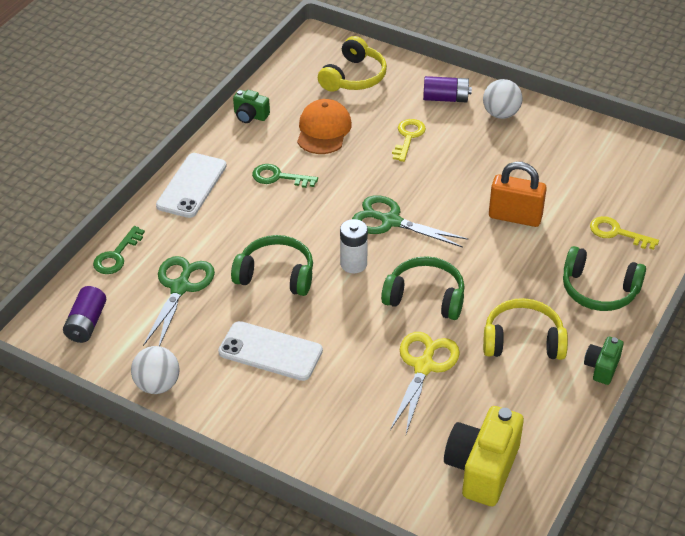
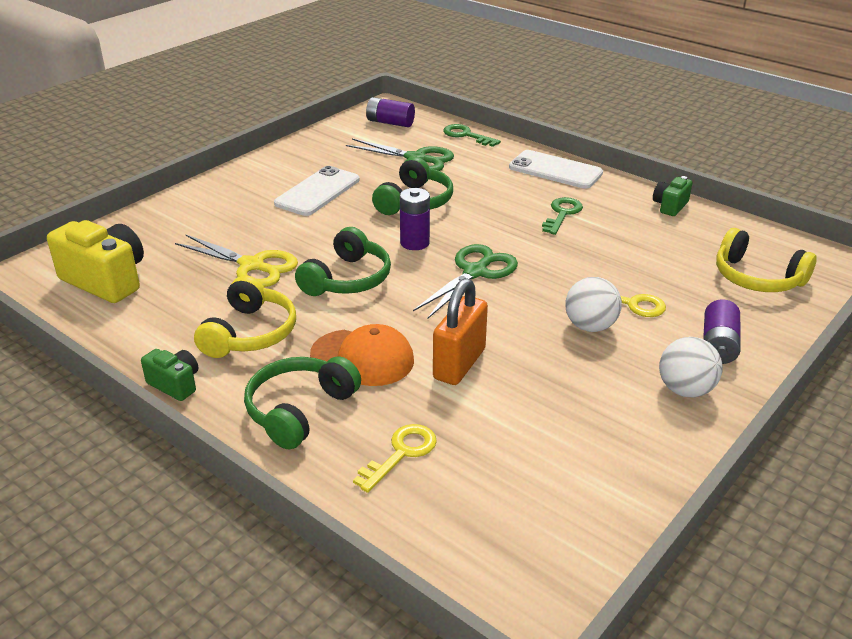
camera: 100 degrees right, 10 degrees down
white ball [131,346,180,394] -> white ball moved to [565,277,622,332]
orange cap [297,99,352,154] -> orange cap moved to [310,324,414,386]
white battery [340,219,368,273] -> purple battery [400,188,430,250]

